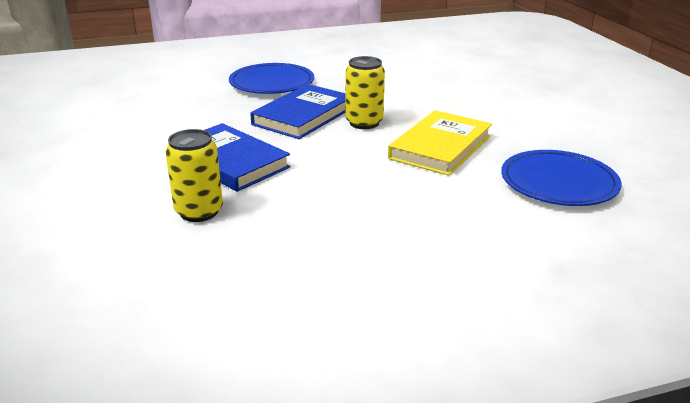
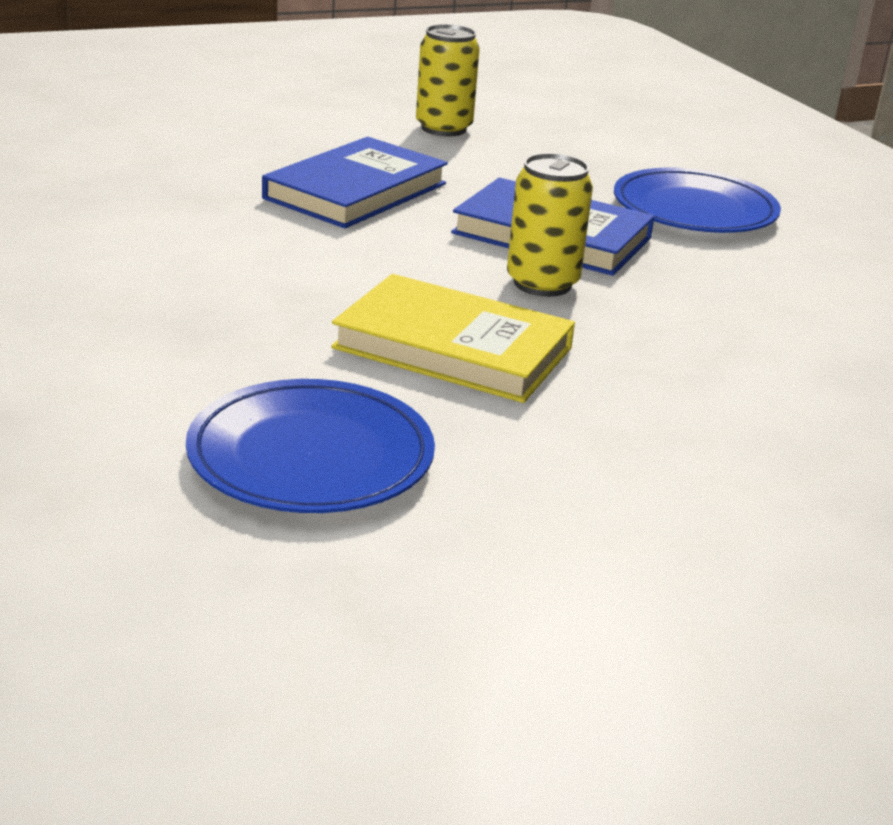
camera: 80 degrees right, 0 degrees up
yellow can [166,129,223,222] -> yellow can moved to [416,24,480,136]

